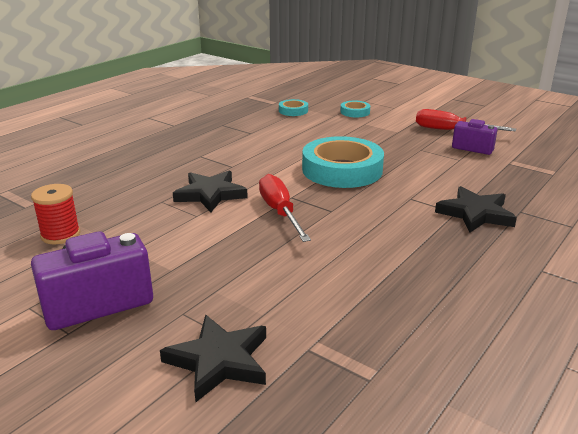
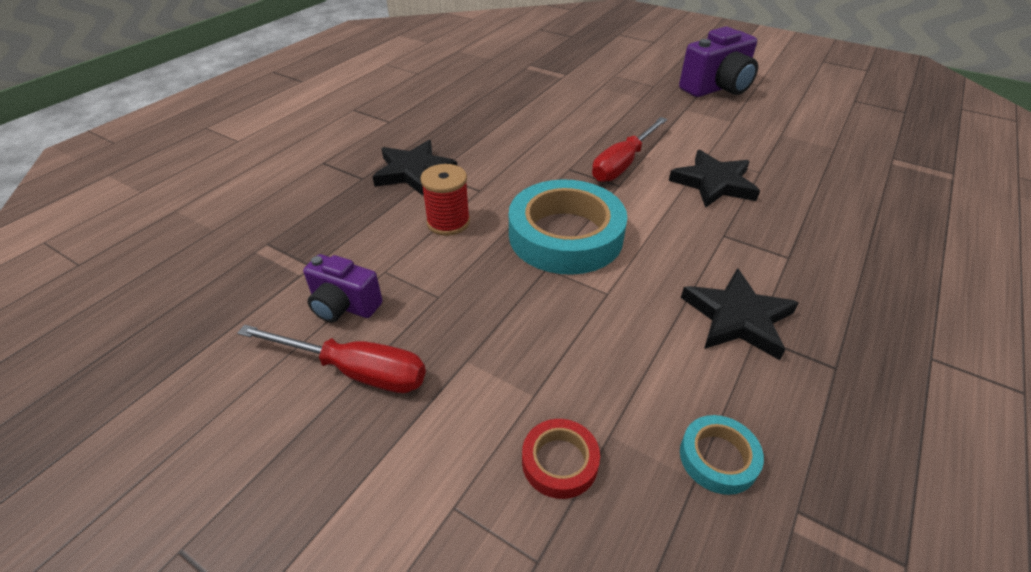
camera: 175 degrees right, 15 degrees up
red spool [31,184,80,244] -> red spool moved to [421,164,470,236]
black star [160,315,266,402] -> black star moved to [681,268,799,360]
red screwdriver [259,174,311,242] -> red screwdriver turned 60 degrees clockwise [592,117,667,182]
turquoise tape [340,101,370,117] -> red tape [522,419,600,499]

